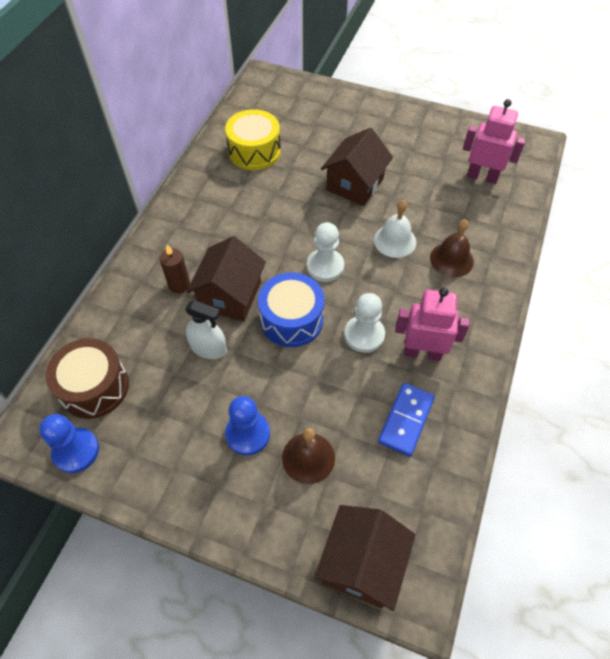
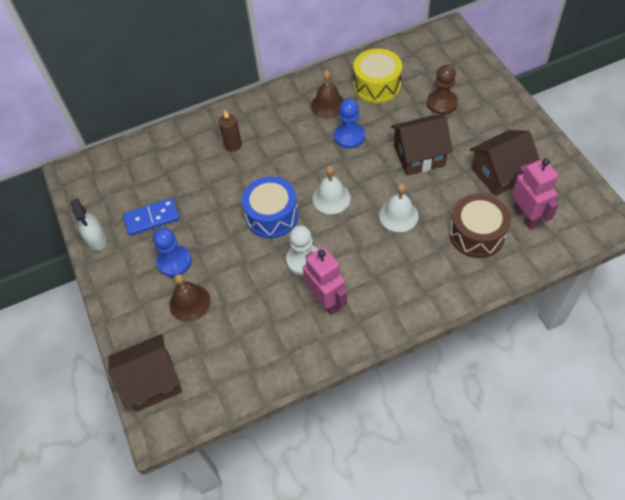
camera: 50 degrees right, 0 degrees up
blue pawn [39,414,99,473] -> blue pawn moved to [334,99,365,149]
brown drum [46,338,129,419] -> brown drum moved to [449,194,511,258]
white spray bottle [185,300,227,359] -> white spray bottle moved to [70,198,107,251]
brown house [186,236,266,321] -> brown house moved to [470,130,540,196]
white pawn [307,222,344,282] -> white bell [312,165,351,214]
blue domino [378,383,435,456] -> blue domino moved to [123,198,180,236]
brown bell [430,219,474,277] -> brown bell moved to [311,70,344,119]
none -> brown pawn [427,65,458,115]

